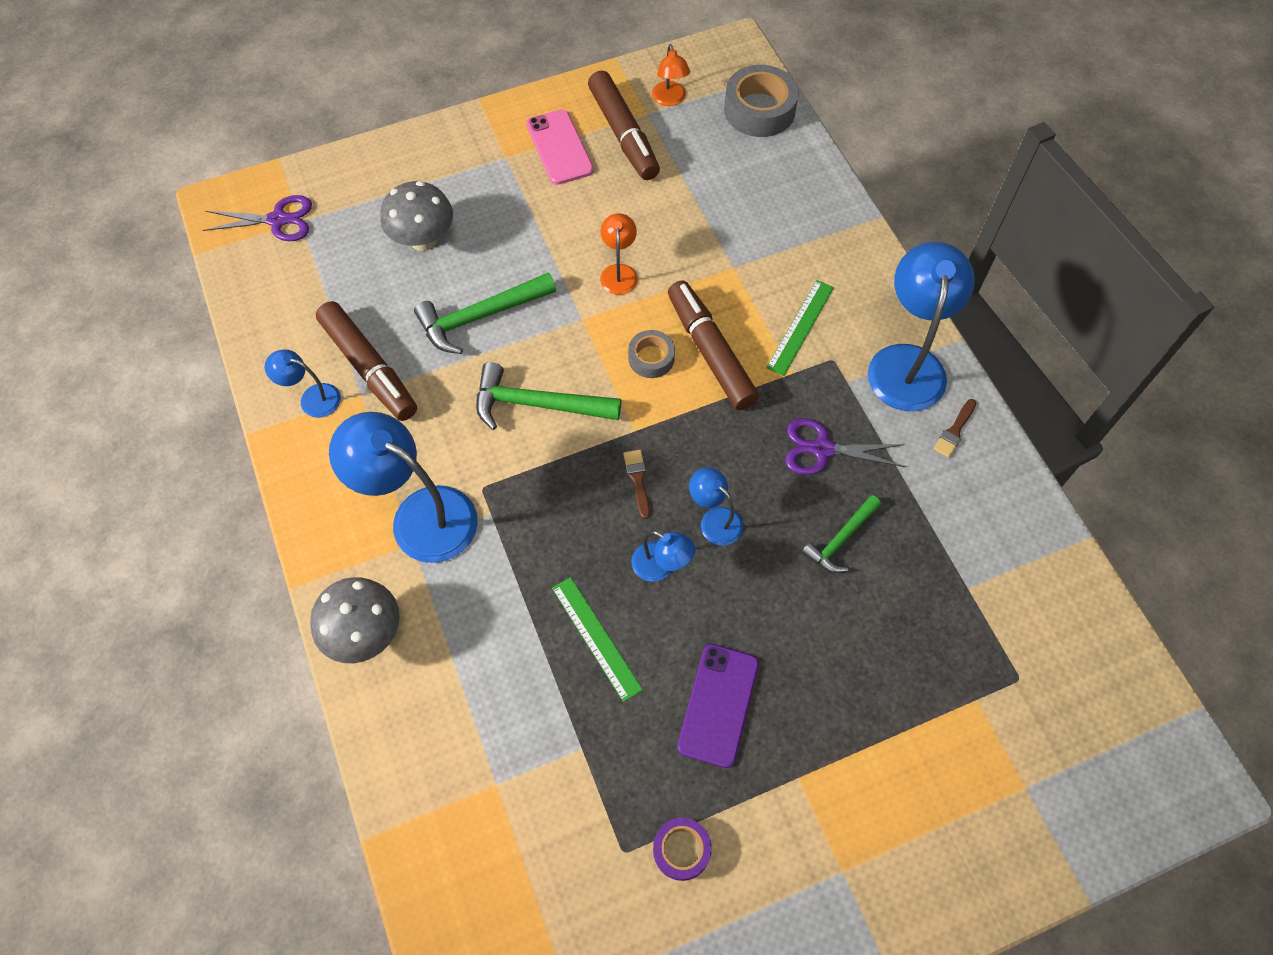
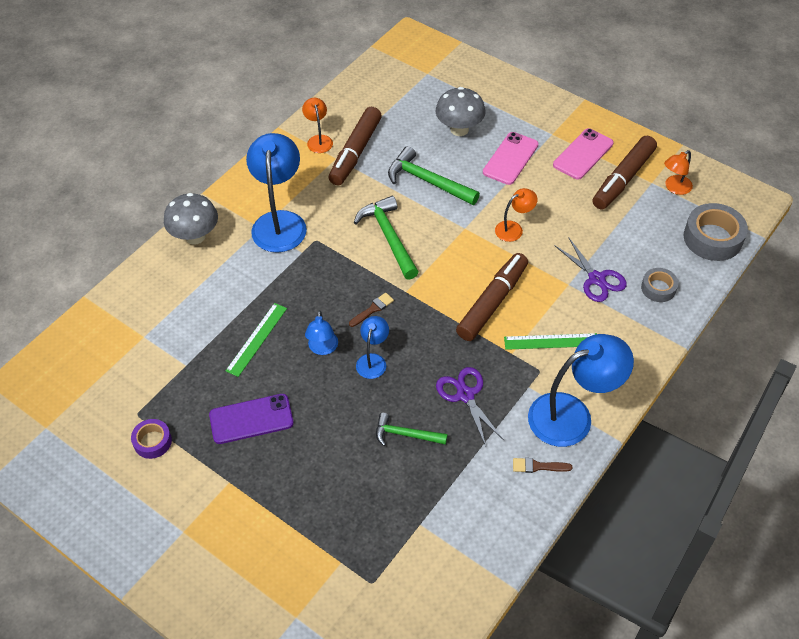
camera: 60 degrees right, 10 degrees down
purple scissors [203,195,312,241] -> purple scissors moved to [554,237,627,302]
blue lamp [265,349,341,418] -> orange lamp [302,98,333,153]
grey tape [628,330,675,378] -> grey tape moved to [641,268,678,302]
none -> pink phone [483,132,539,185]

